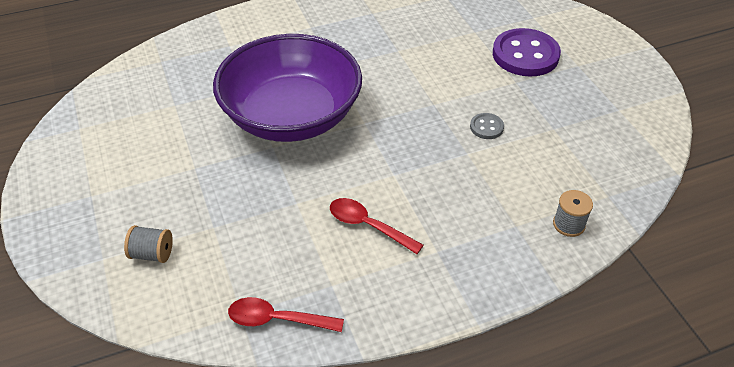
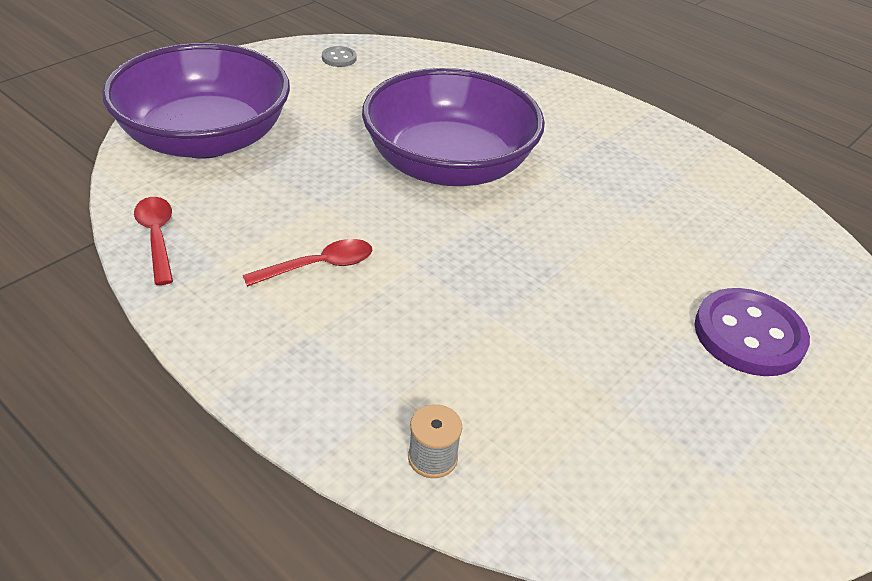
camera: 60 degrees right, 5 degrees down
grey spool [124,225,173,263] -> purple bowl [102,43,290,159]
red spoon [330,198,424,254] -> red spoon turned 60 degrees clockwise [243,239,372,287]
grey button [470,113,504,139] -> grey button moved to [322,46,356,67]

